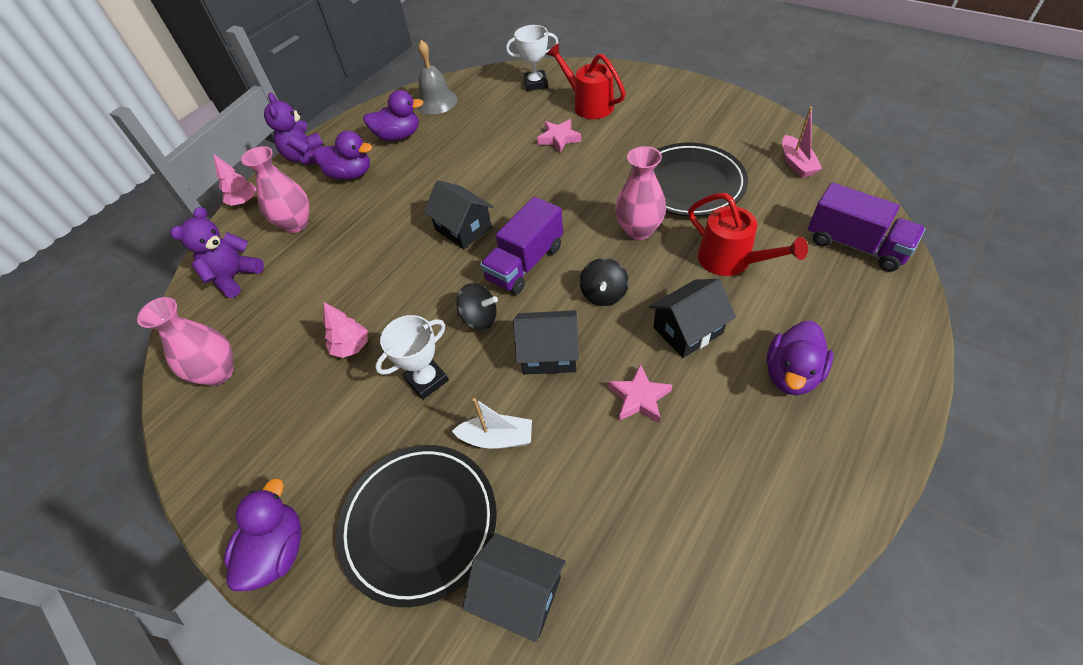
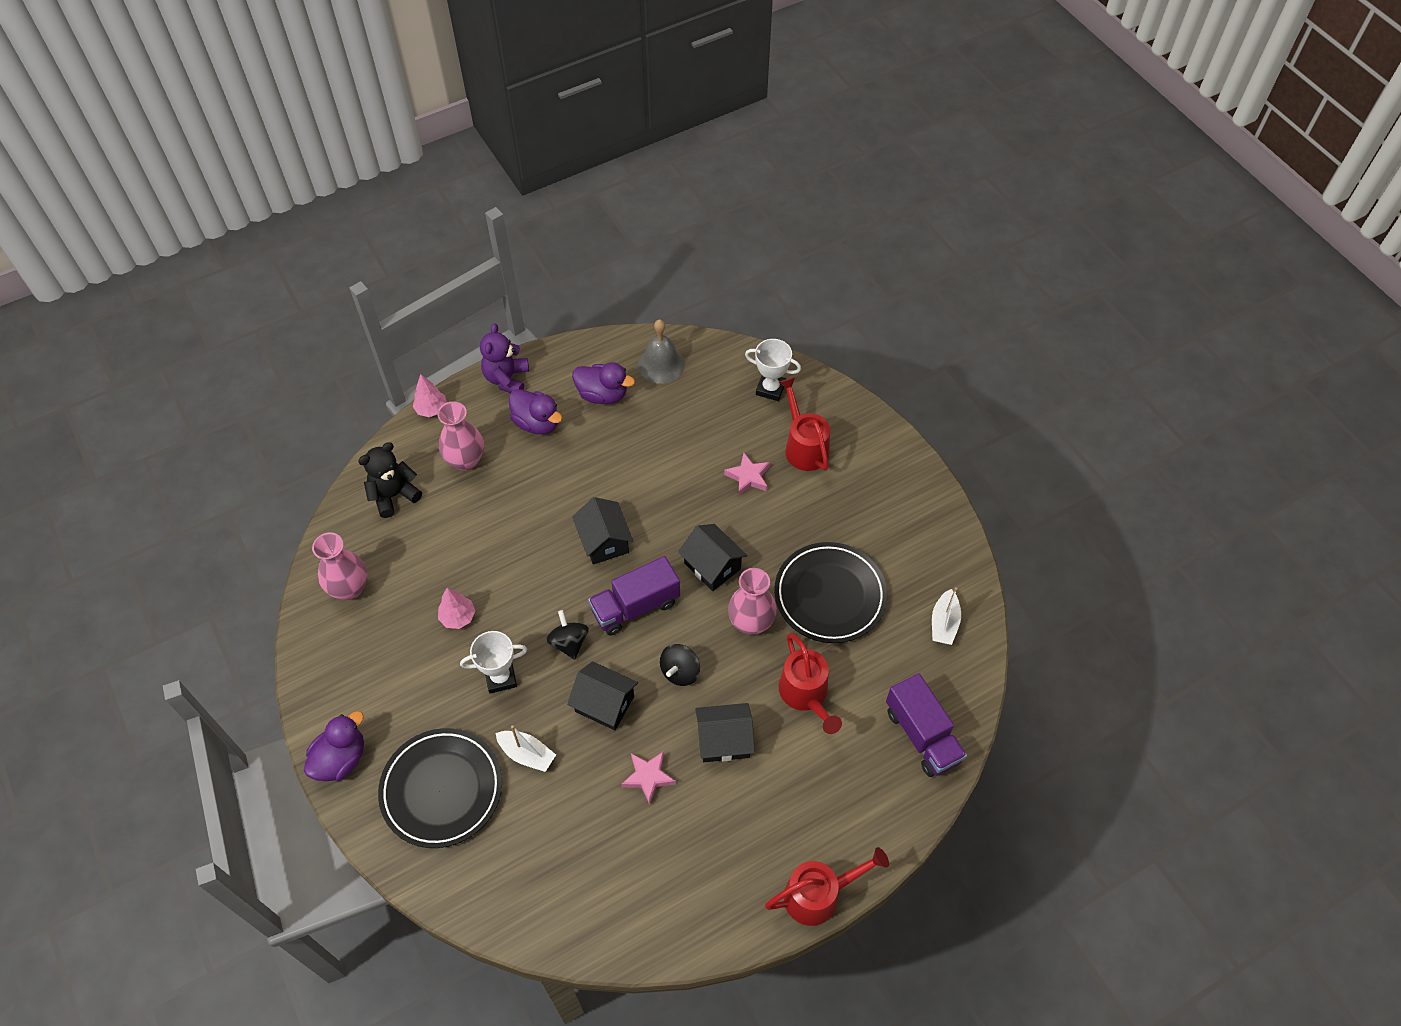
camera: 20 degrees right, 5 degrees up
purple teddy bear [171,207,264,298] -> black teddy bear [358,442,422,518]
black spinning top [456,283,498,331] -> black spinning top turned 150 degrees counterclockwise [546,610,589,660]
black house [462,533,566,642] -> black house moved to [678,524,747,591]
purple duck [767,321,833,395] -> none
pink boat [782,106,822,178] -> white boat [932,587,961,645]
none -> red watering can [765,847,889,926]

